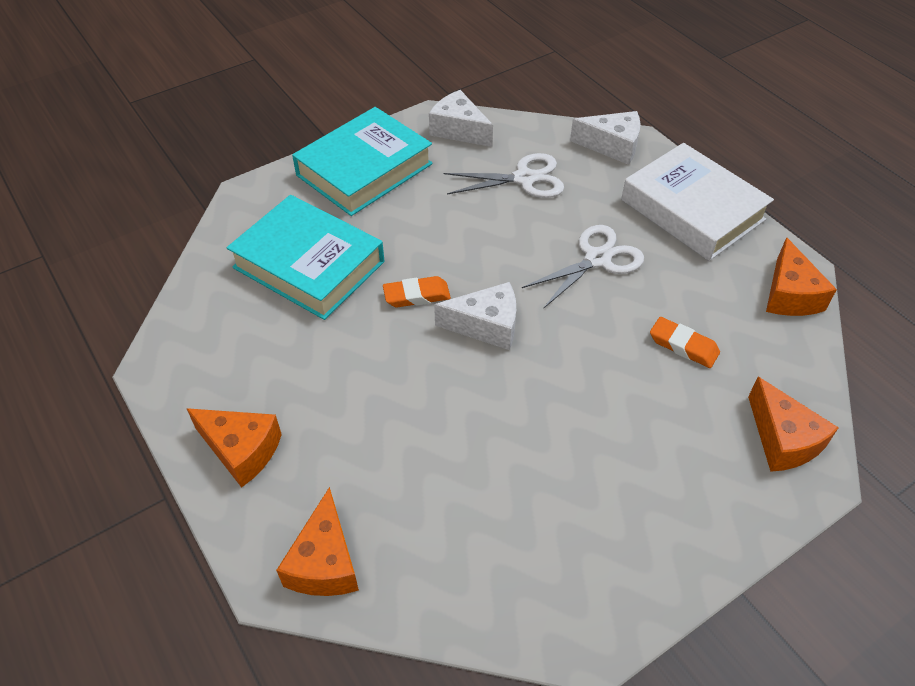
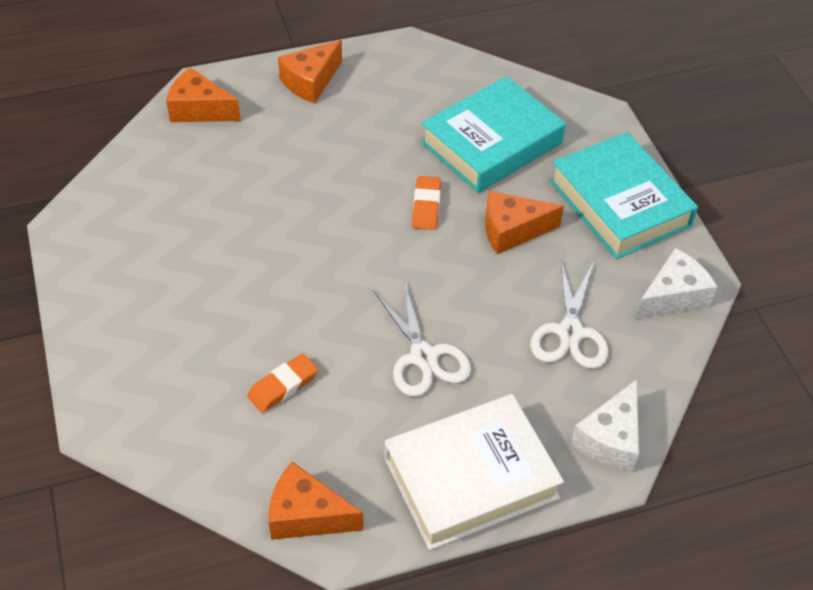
camera: 105 degrees right, 0 degrees up
white cheese [434,282,516,350] -> none
orange cheese [748,377,839,472] -> orange cheese moved to [485,191,564,254]

